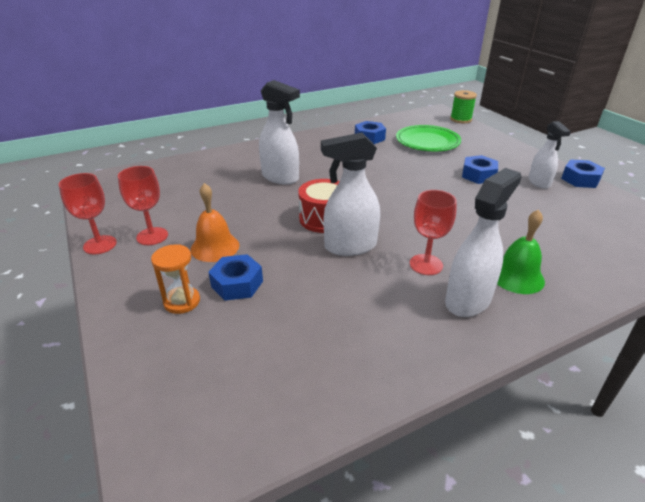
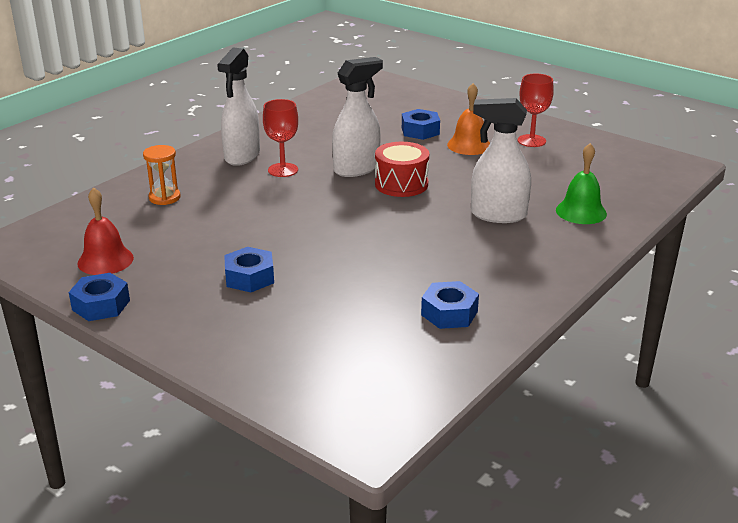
camera: 155 degrees right, 5 degrees down
red goblet [58,173,117,254] -> none
orange hourglass [151,244,200,314] -> orange hourglass moved to [143,145,181,205]
green plate [396,125,461,151] -> none
green spool [450,90,477,123] -> none
green bell [497,209,545,294] -> green bell moved to [556,143,607,224]
white spray bottle [529,121,571,189] -> none
none -> red bell [77,187,134,275]

